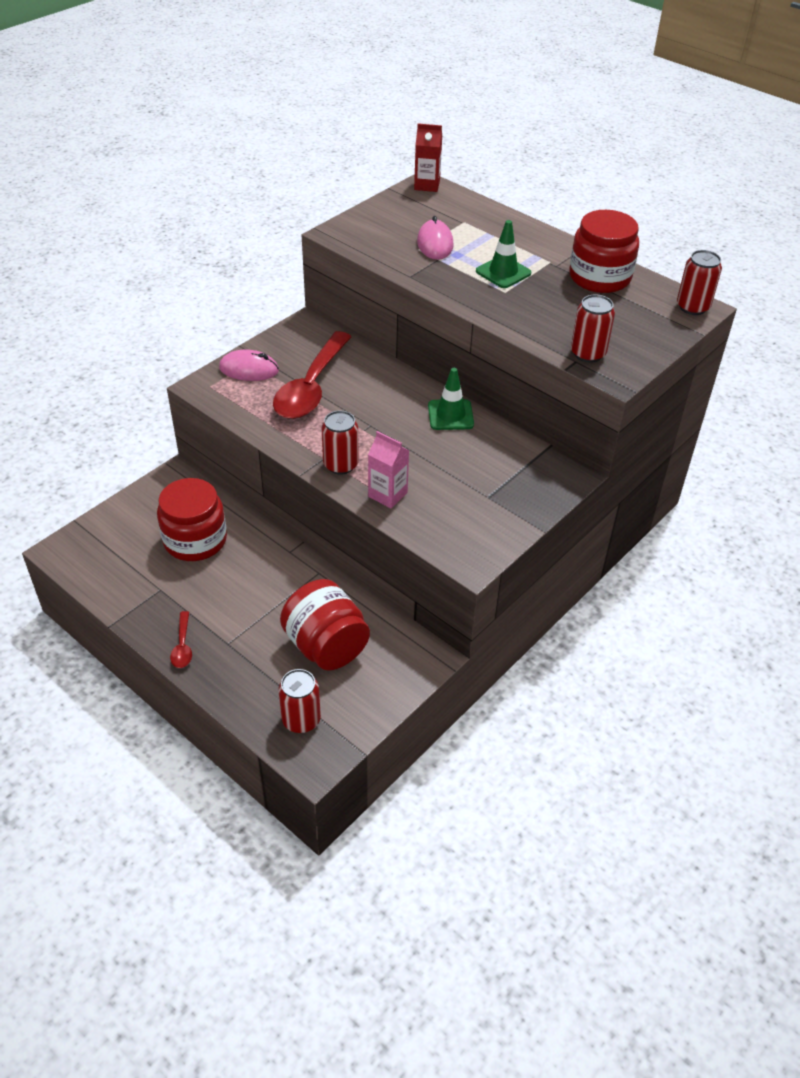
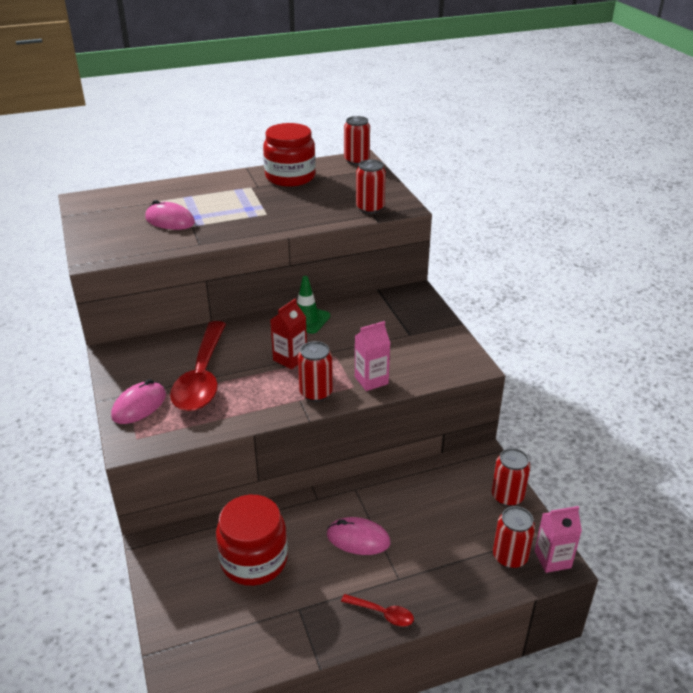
camera: 60 degrees left, 10 degrees down
red spoon [273,331,352,419] -> red spoon turned 45 degrees clockwise [170,321,226,411]
red jar [280,579,370,671] -> none
red carton [414,123,442,192] -> red carton moved to [270,298,307,369]
green traffic cone [476,220,531,288] -> none
none -> pink mouse [327,517,390,555]
none -> red can [492,448,531,507]
none -> pink carton [535,506,582,573]

